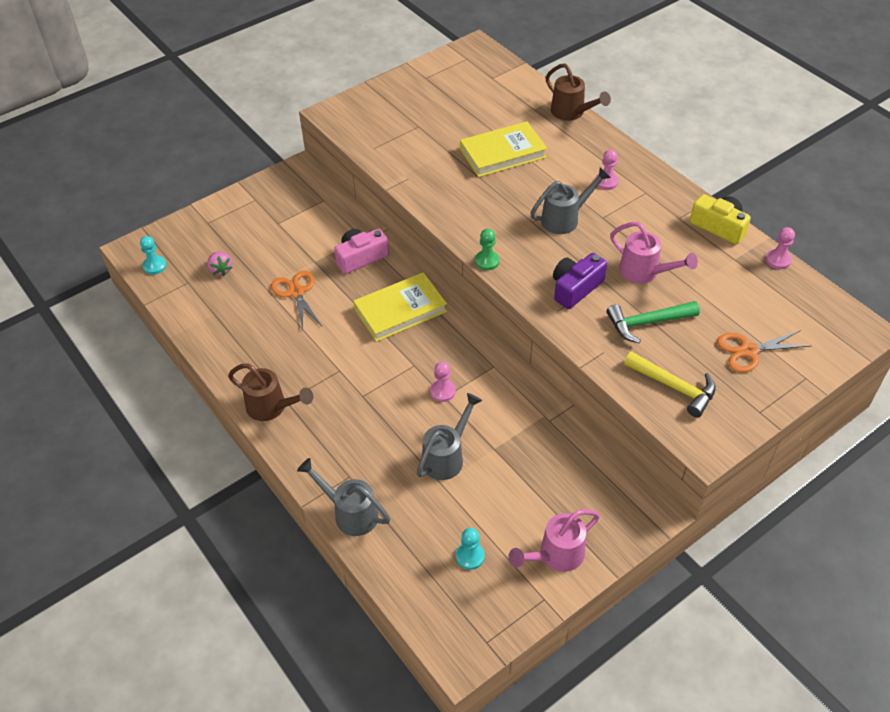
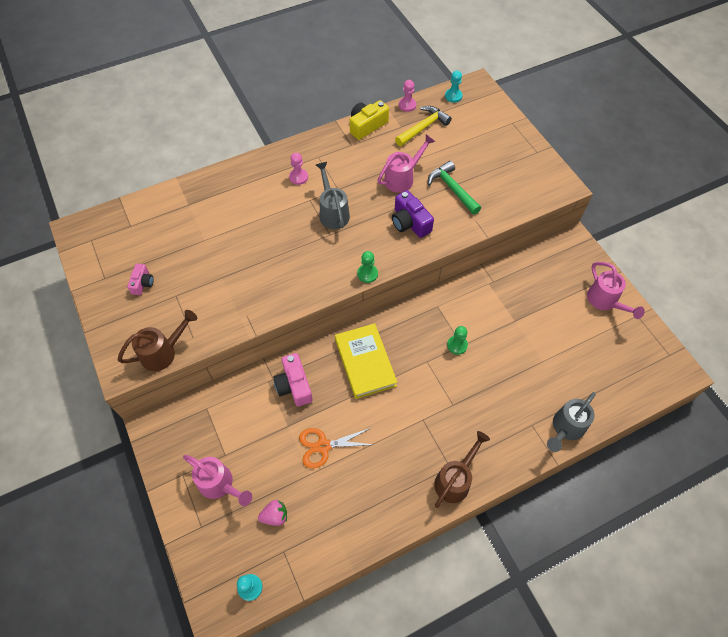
camera: 80 degrees left, 10 degrees up
grey watering can [417,393,482,480] -> none
pink pawn [430,362,456,402] -> green pawn [447,326,468,355]
turquoise pawn [456,528,485,570] -> turquoise pawn moved to [445,71,463,103]
yellow book [460,121,547,177] -> none
brown watering can [545,63,611,121] -> brown watering can moved to [118,310,197,371]
green hammer [607,301,700,343] -> green hammer turned 150 degrees clockwise [428,161,481,215]
yellow hammer [624,351,716,417] -> yellow hammer moved to [395,106,452,146]
orange scissors [717,330,810,372] -> none
none -> pink camera [127,264,154,295]
none -> pink watering can [183,455,252,506]

